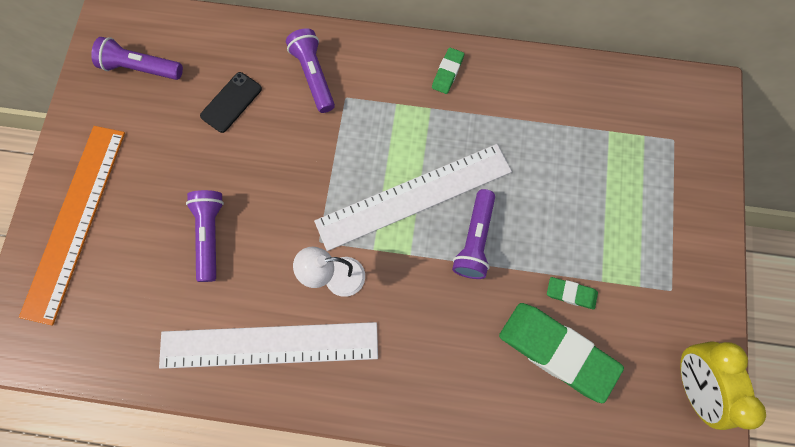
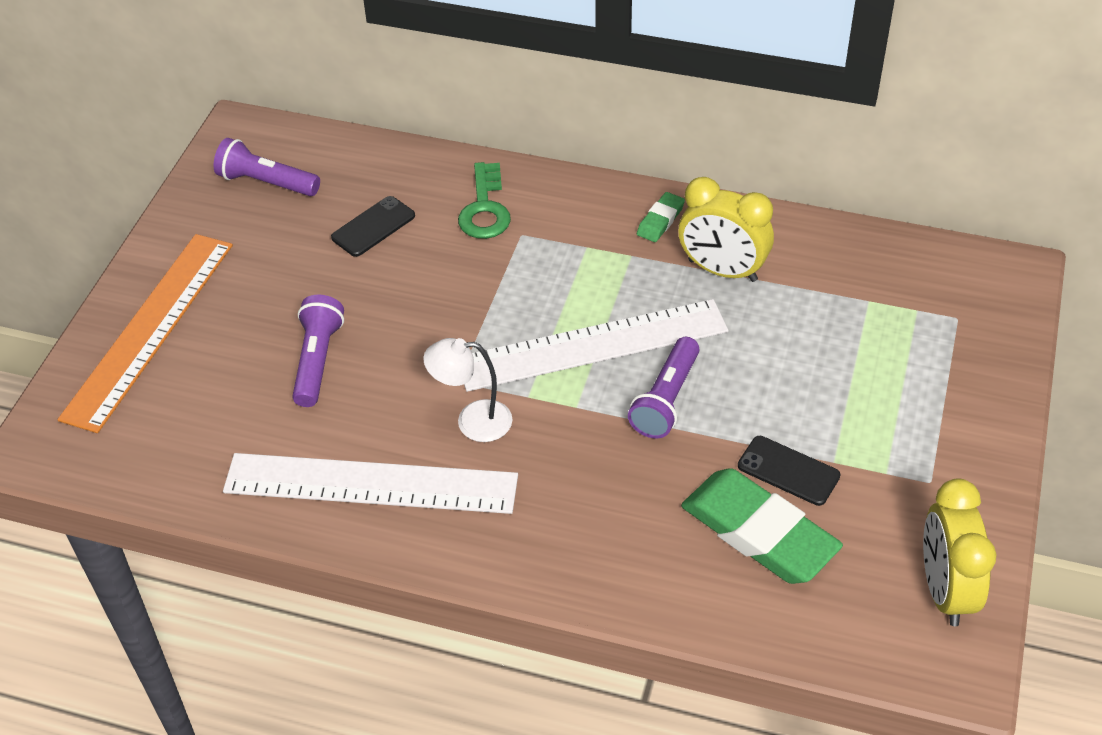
camera: 10 degrees right, 25 degrees down
purple flashlight [286,28,335,113] -> green key [458,162,511,239]
green eraser [547,277,598,310] -> black phone [738,436,840,506]
none -> yellow clock [678,177,774,282]

